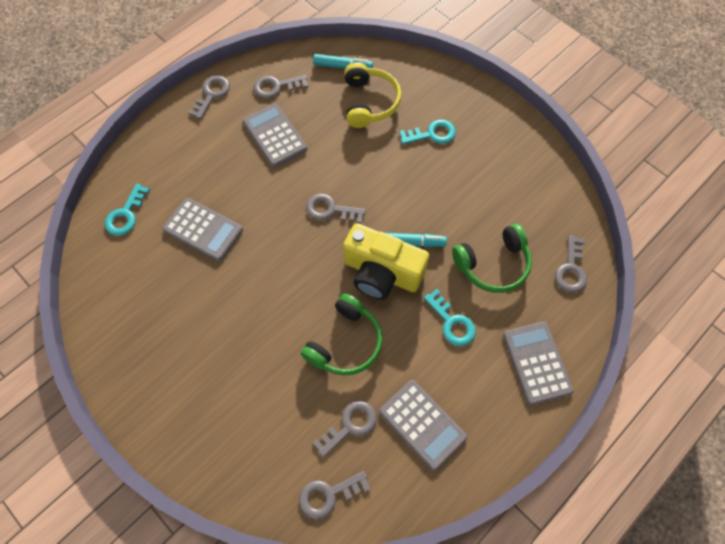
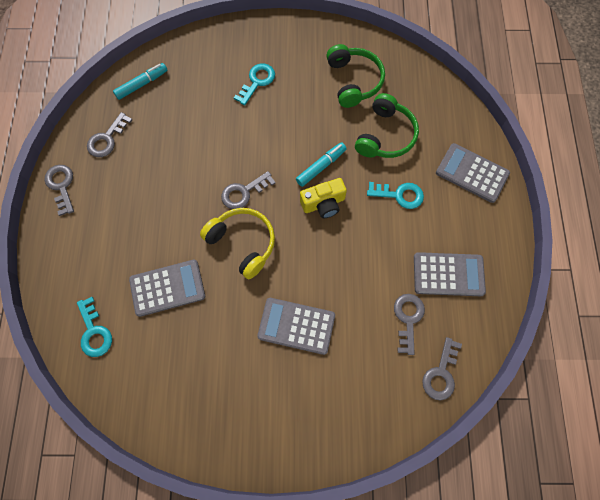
camera: 45 degrees left, 5 degrees up
grey calculator [243,103,307,167] -> grey calculator moved to [257,298,335,355]
green headphones [301,293,383,376] -> green headphones moved to [326,44,385,108]
yellow camera [343,223,429,300] -> yellow camera [300,178,347,218], size x0.60
yellow headphones [344,62,401,128] -> yellow headphones moved to [200,208,275,279]
grey key [555,235,587,292] -> none

